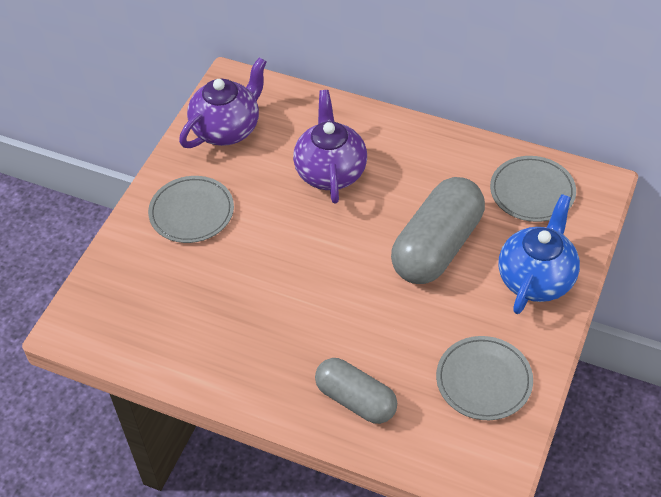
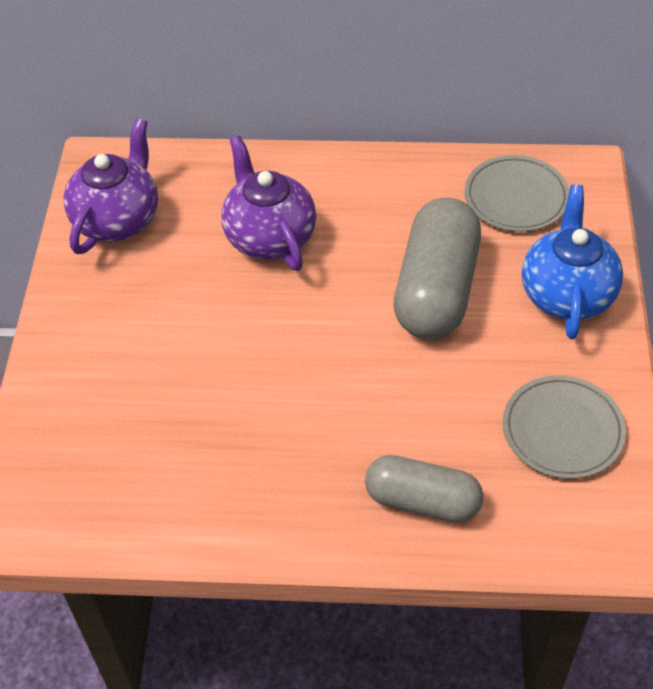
camera: 20 degrees left, 0 degrees up
grey plate [148,176,234,243] -> none

